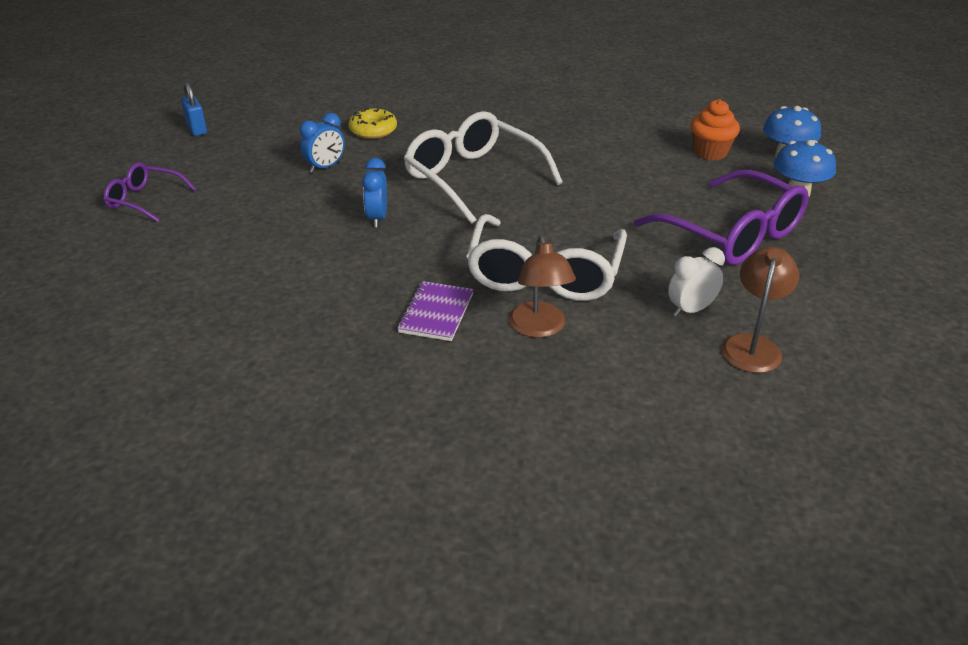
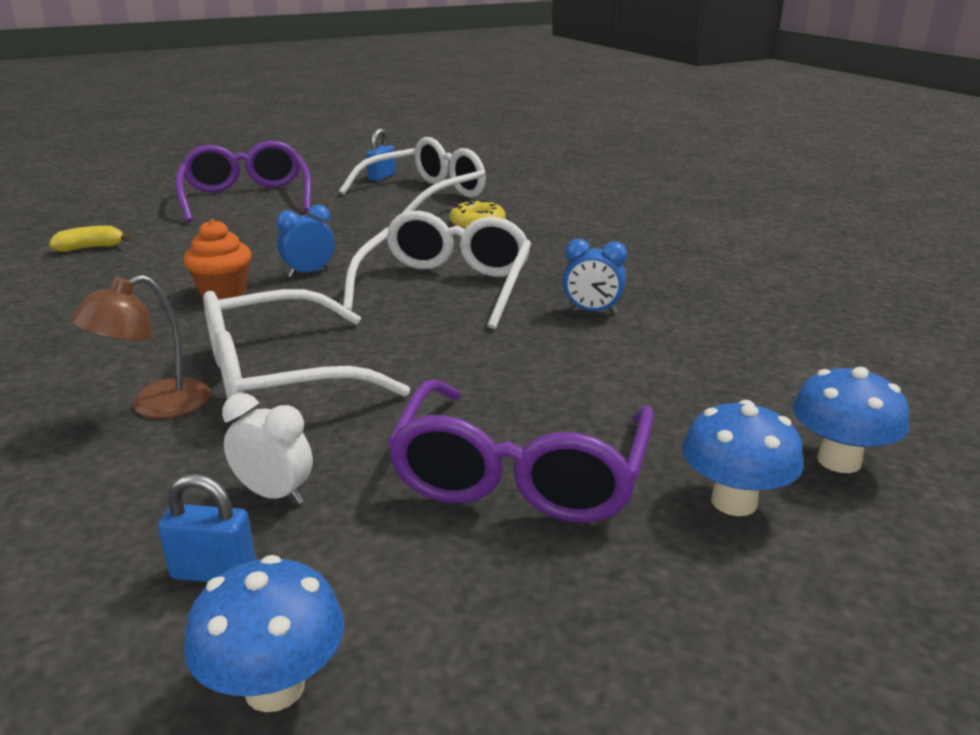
camera: 55 degrees right, 10 degrees down
purple glasses [104,163,196,222] -> purple glasses [175,141,311,222], size x1.84
blue clock [300,113,345,173] -> blue clock moved to [563,239,627,314]
purple notebook [397,281,474,341] -> none
orange cupcake [690,99,740,160] -> orange cupcake moved to [183,219,252,300]
brown lamp [721,247,799,373] -> blue padlock [158,474,256,582]
none -> yellow banana [49,226,131,252]
none -> blue mushroom [184,555,344,712]
none -> white glasses [339,137,486,214]

